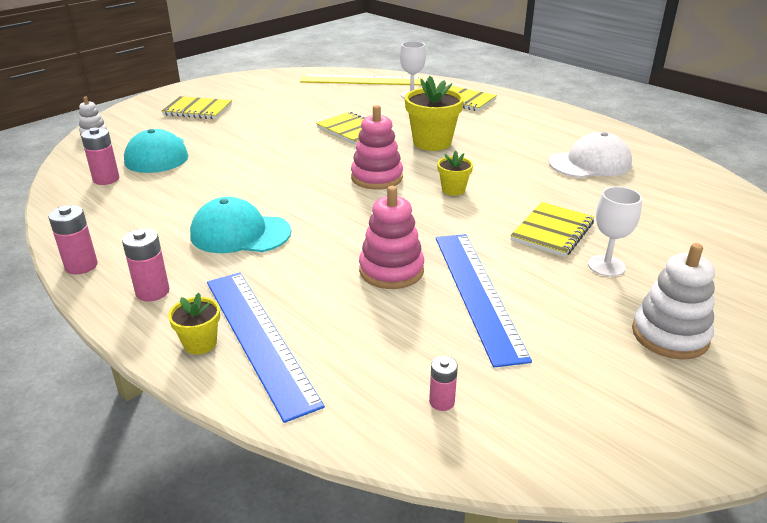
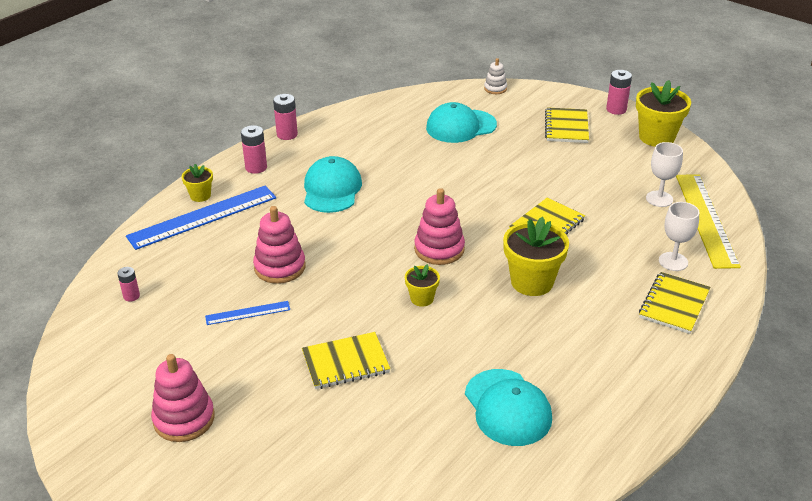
camera: 85 degrees right, 5 degrees up
pink battery [81,127,119,185] -> pink battery moved to [606,70,632,115]
blue ruler [436,234,532,368] -> blue ruler [205,301,290,325], size x0.49
yellow notebook [510,202,594,257] -> yellow notebook turned 45 degrees counterclockwise [302,332,390,389]
white cap [548,132,632,178] -> turquoise cap [465,369,552,446]
white goblet [588,186,642,277] -> white goblet moved to [646,142,683,207]
white stacking toy [632,243,715,360] -> pink stacking toy [151,354,215,442]
none -> yellow flower pot [636,80,691,147]

